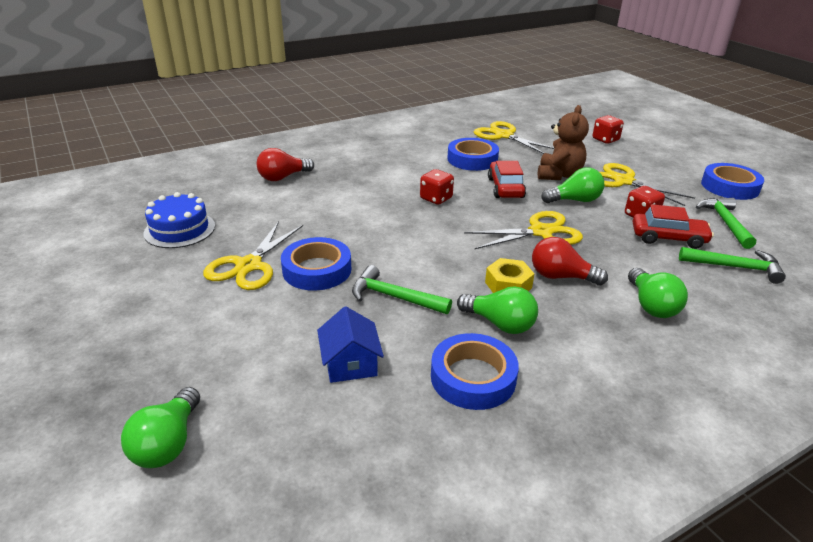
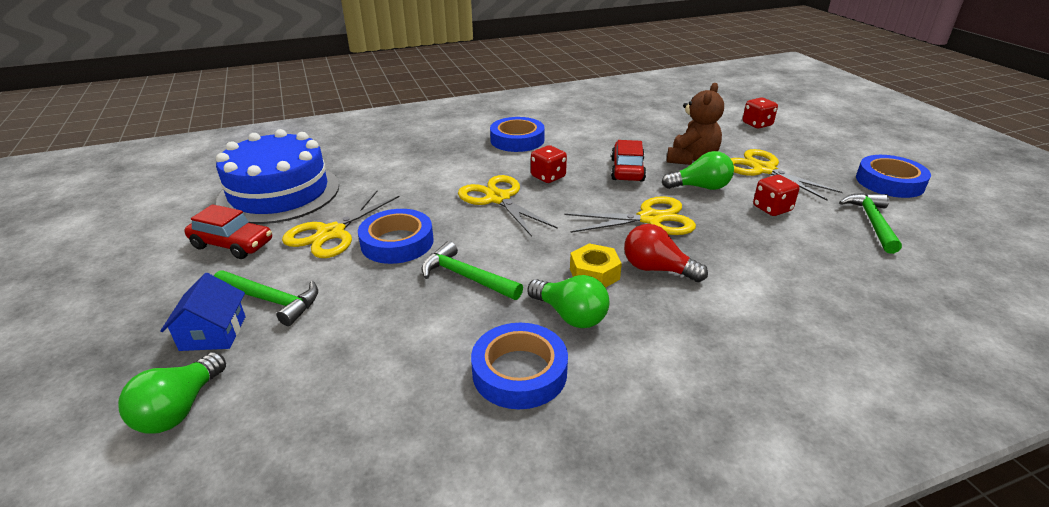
camera: 10 degrees right, 0 degrees up
blue cake [144,192,215,248] -> blue cake [216,129,339,224], size x1.69
red light bulb [257,148,314,181] -> none
blue house [317,306,384,383] -> blue house moved to [160,273,246,351]
blue tape [447,138,499,171] -> blue tape moved to [490,117,545,152]
yellow scissors [474,121,555,154] -> yellow scissors moved to [458,175,558,237]
green light bulb [628,268,688,318] -> none
red car [633,204,714,249] -> red car moved to [184,204,272,259]
green hammer [679,247,786,284] -> green hammer moved to [214,270,318,326]

